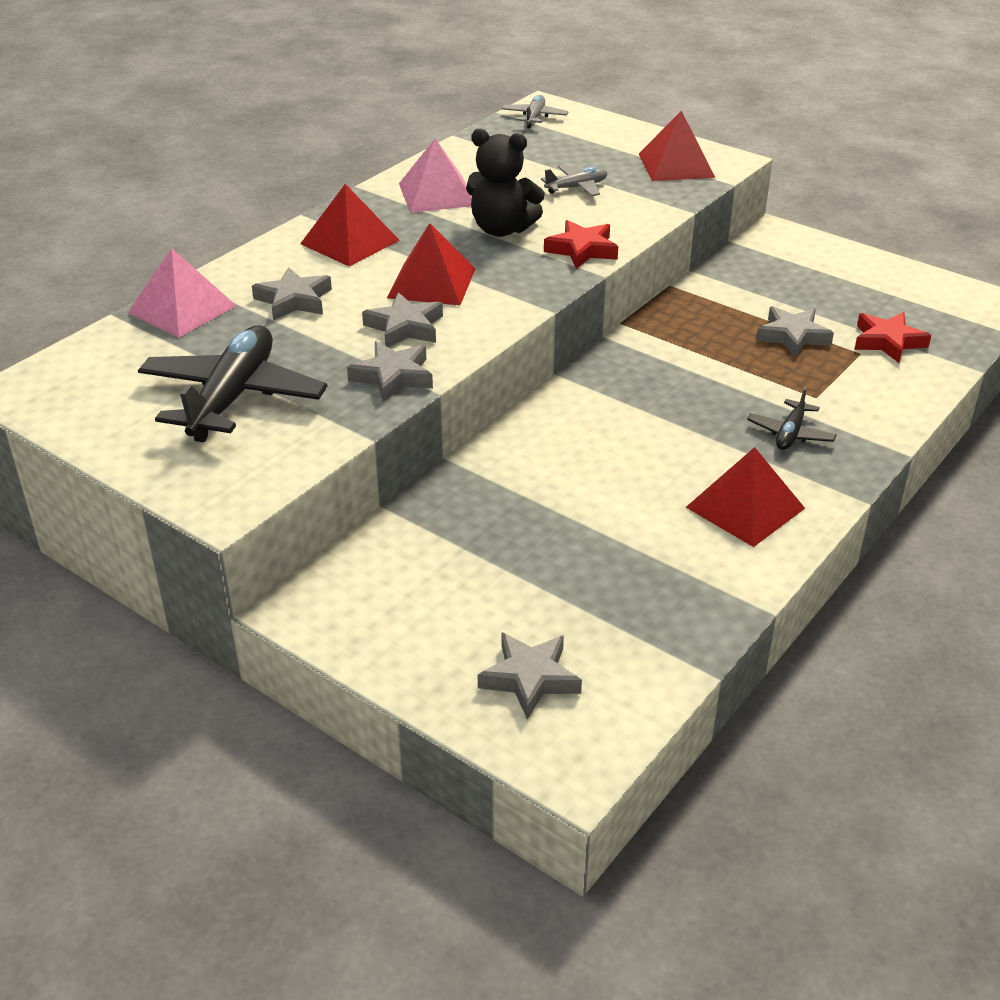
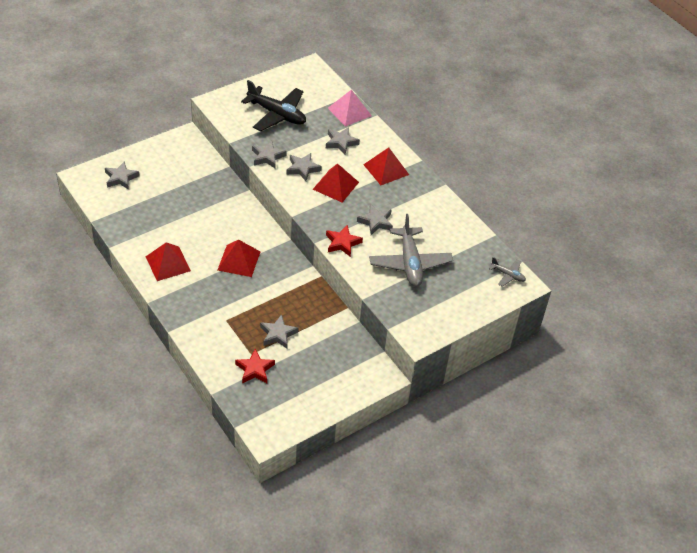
camera: 105 degrees right, 10 degrees up
pink pyramid [399,138,472,213] -> none
black teddy bear [466,129,545,237] -> grey star [357,204,393,235]
grey plane [541,164,607,196] -> grey plane [369,214,453,287], size x2.05
red pyramid [639,111,715,181] -> red pyramid moved to [218,240,260,277]
black plane [747,386,837,450] -> none

